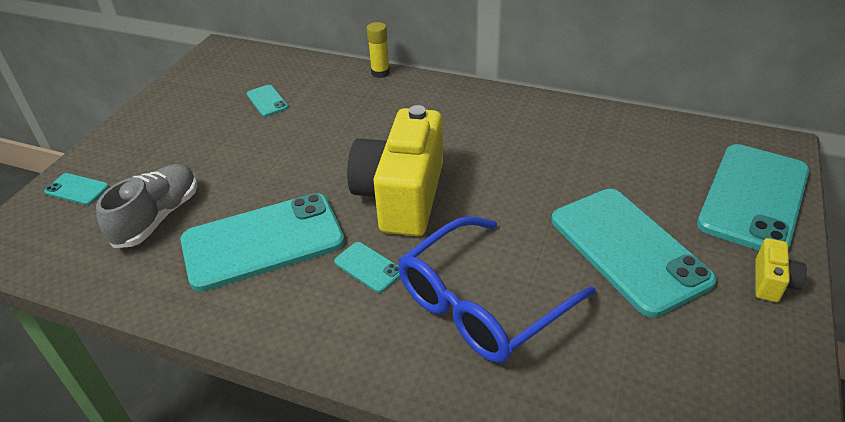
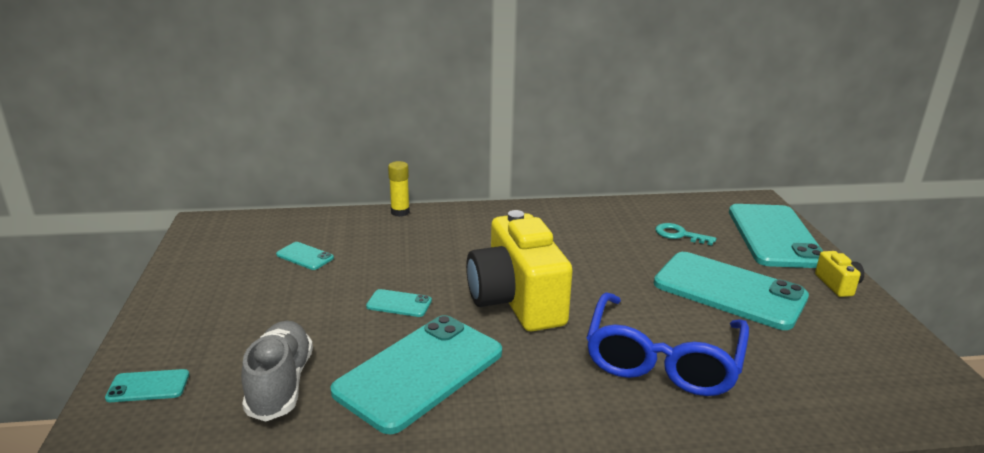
camera: 30 degrees left, 15 degrees down
turquoise phone [334,242,400,293] -> turquoise phone moved to [366,289,432,317]
none -> turquoise key [655,223,716,246]

